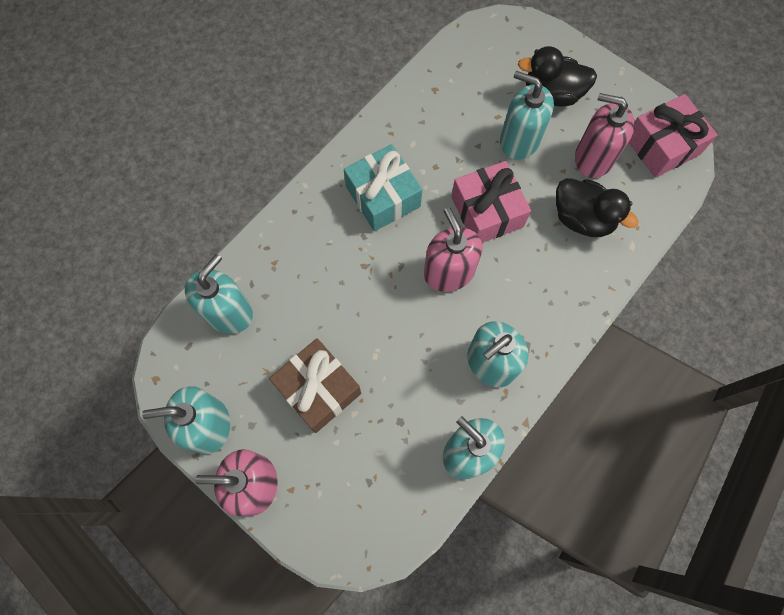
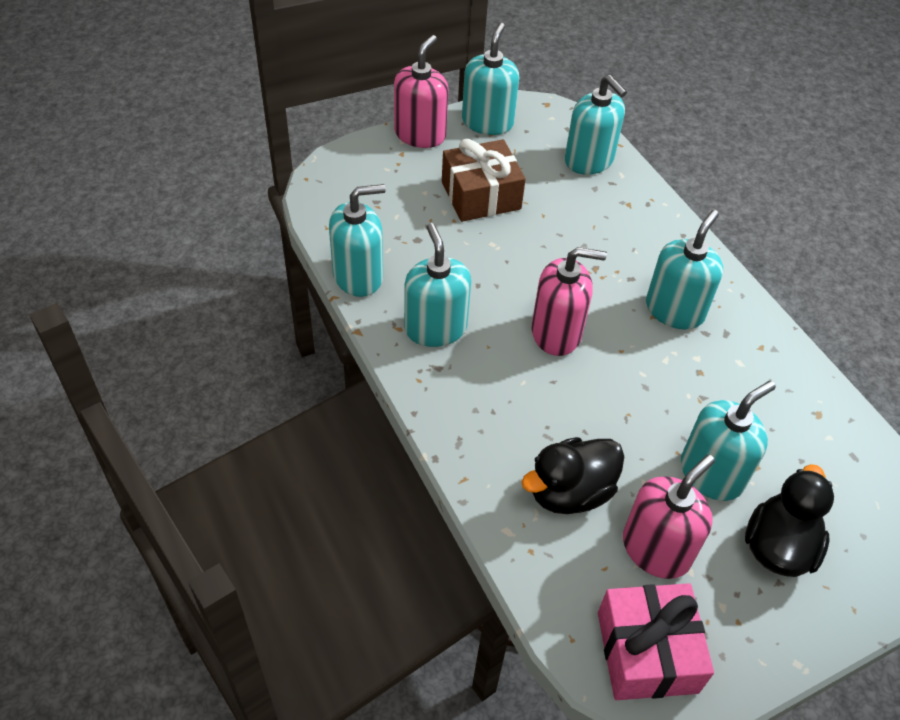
camera: 110 degrees right, 20 degrees down
turquoise gift [344,144,422,231] -> turquoise soap dispenser [646,210,723,329]
pink gift [451,161,531,243] -> none

